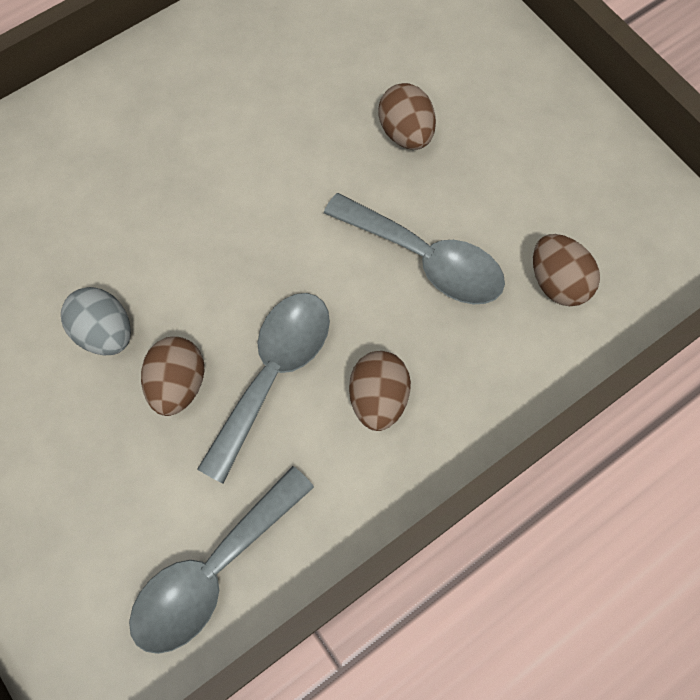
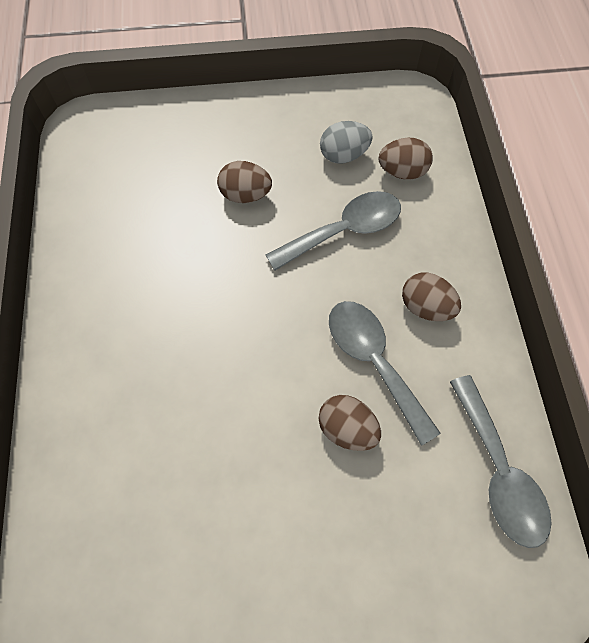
camera: 60 degrees left, 5 degrees down
grey egg [61,287,131,355] -> grey egg moved to [320,121,373,164]

